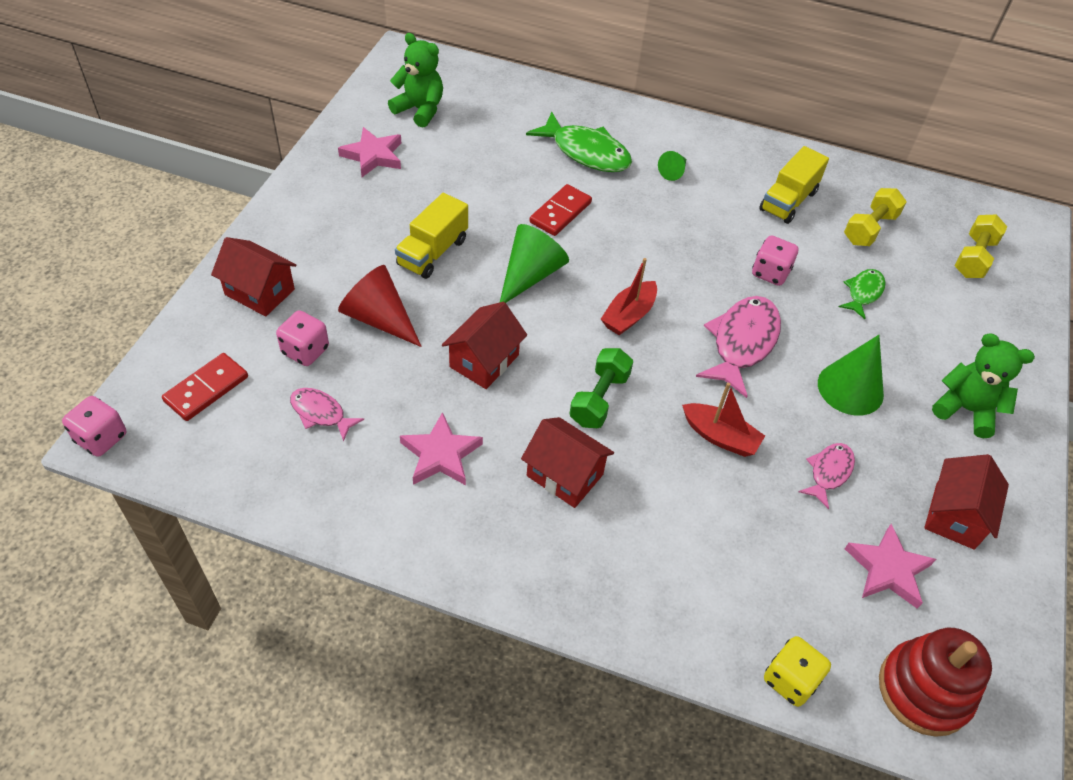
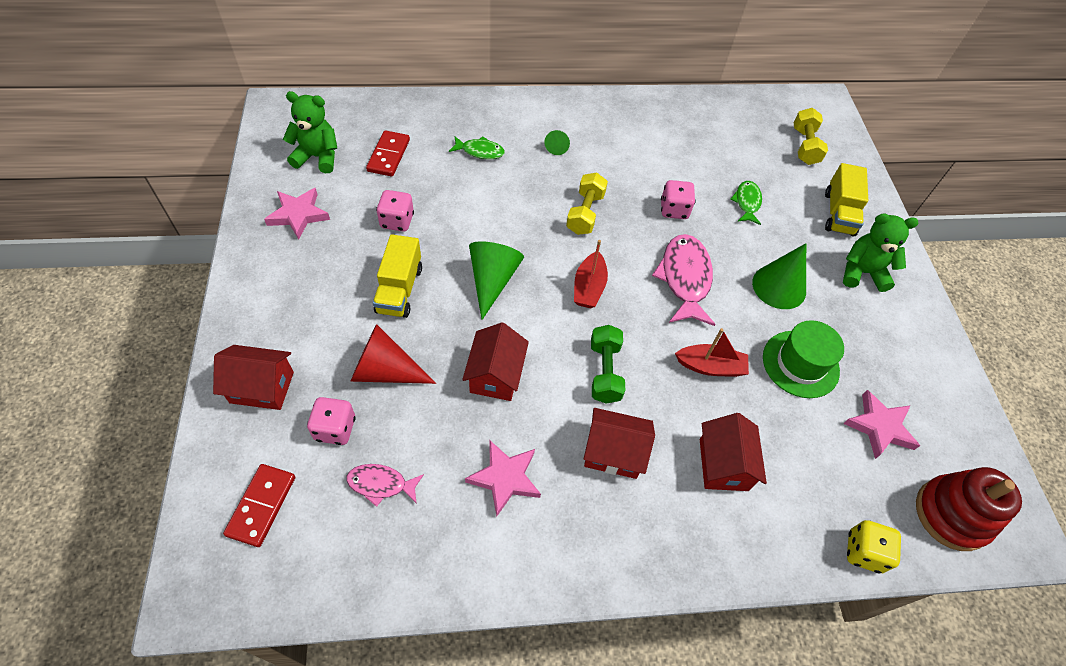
camera: 25 degrees left, 5 degrees up
pink dice [62,396,126,457] -> pink dice moved to [376,190,414,232]
green fish [526,112,632,172] -> green fish [449,136,505,159], size x0.56
red domino [529,184,592,236] -> red domino moved to [366,130,410,177]
yellow truck [759,146,829,224] -> yellow truck moved to [825,163,868,237]
pink fish [799,443,855,509] -> green hat [763,320,844,398]
yellow dumbbell [844,188,907,246] -> yellow dumbbell moved to [566,173,608,235]
red house [924,454,1009,550] -> red house moved to [700,413,767,491]

